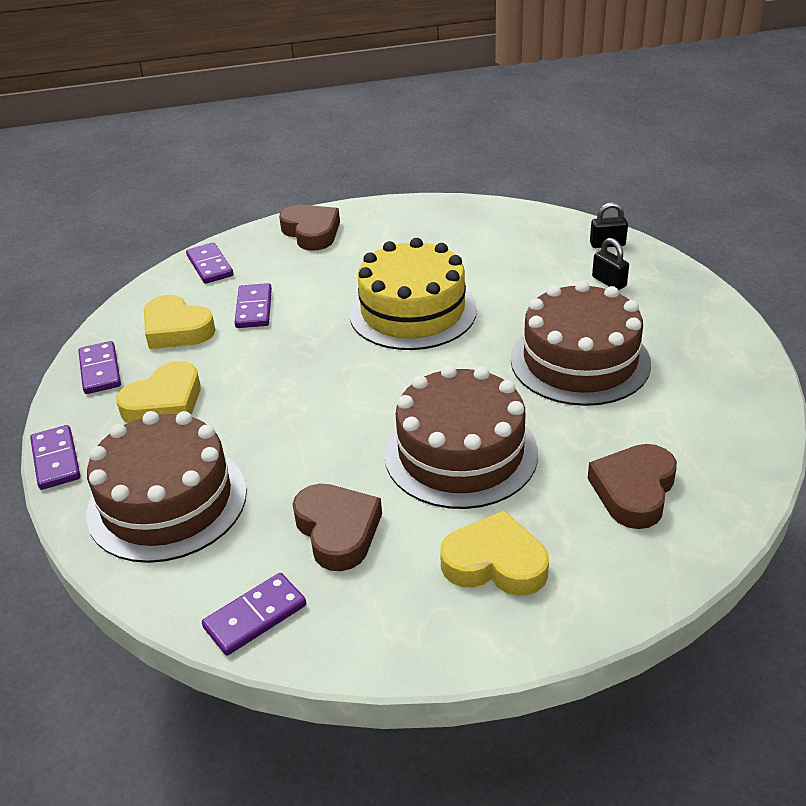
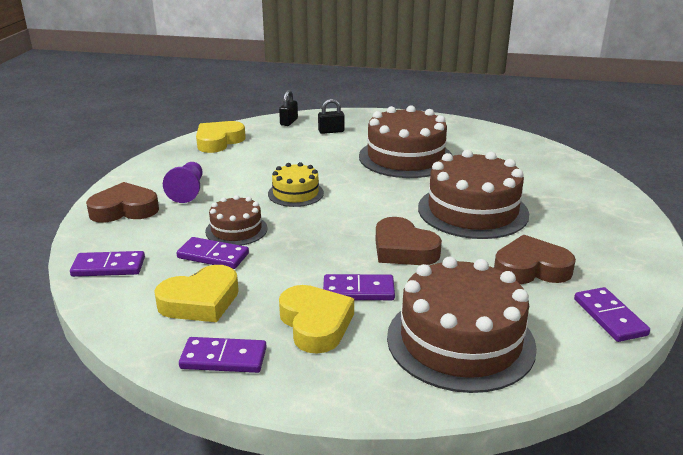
camera: 70 degrees left, 10 degrees down
purple domino [30,425,80,490] -> purple domino moved to [323,274,395,300]
yellow cake [349,238,477,350] -> yellow cake [268,162,324,207], size x0.54
yellow heart [440,510,549,596] -> yellow heart moved to [196,121,246,153]
brown heart [587,444,677,529] -> brown heart moved to [375,217,442,265]
none -> purple pawn [163,162,203,203]
none -> brown cake [205,195,267,245]

